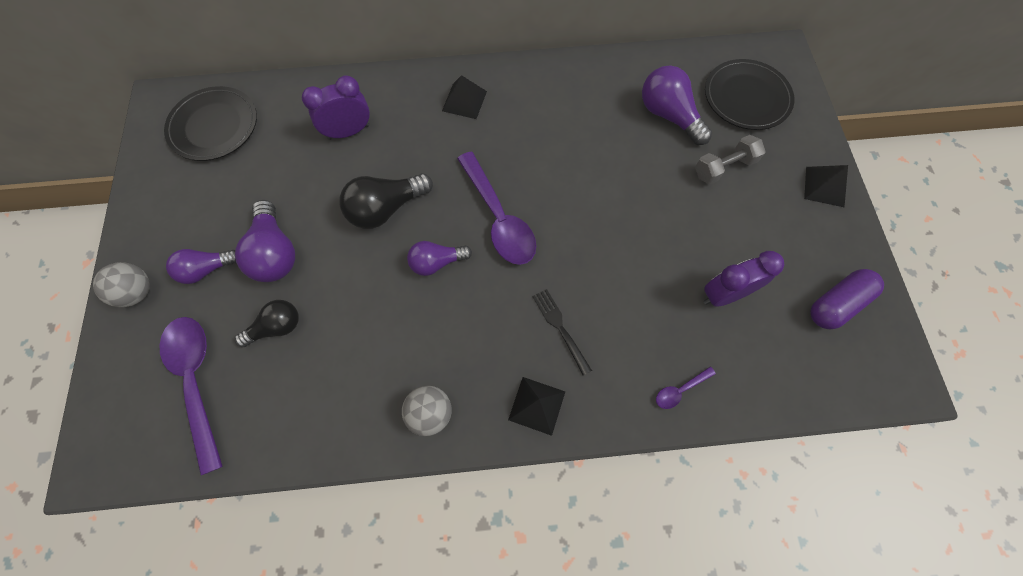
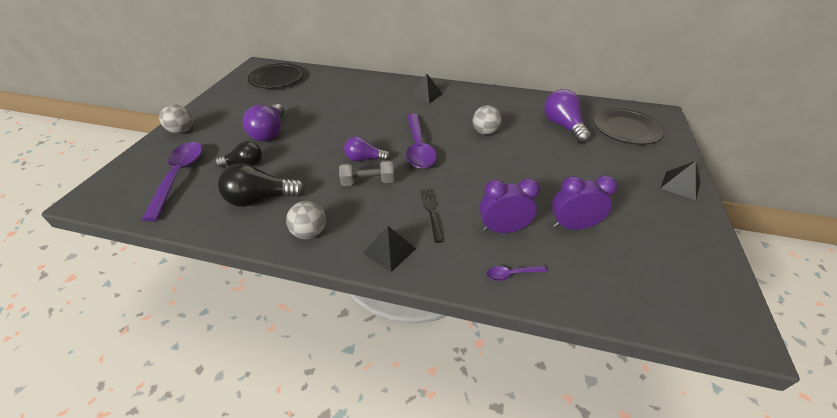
camera: 20 degrees right, 25 degrees down
purple light bulb [166,249,236,284] -> none
purple clock [302,75,370,140] -> purple clock moved to [480,178,540,233]
black light bulb [340,173,433,229] -> black light bulb moved to [218,163,306,207]
grey dumbbell [695,135,766,185] -> grey dumbbell moved to [339,160,394,186]
purple capsule [810,269,884,329] -> none
none -> grey ball [473,106,502,135]

